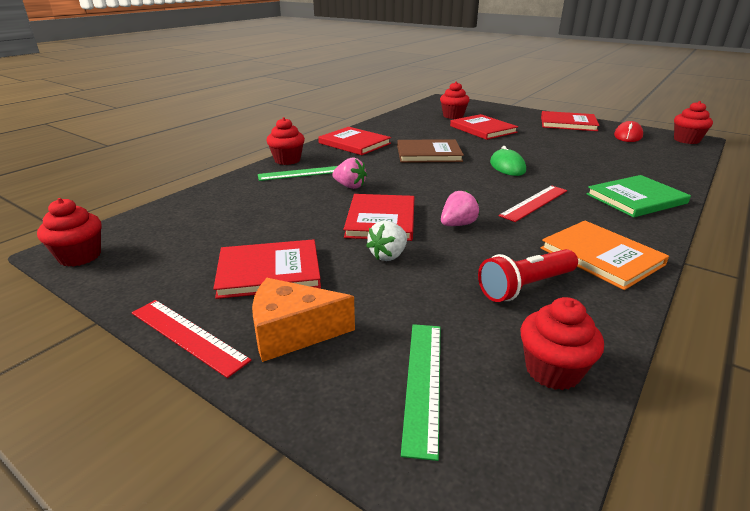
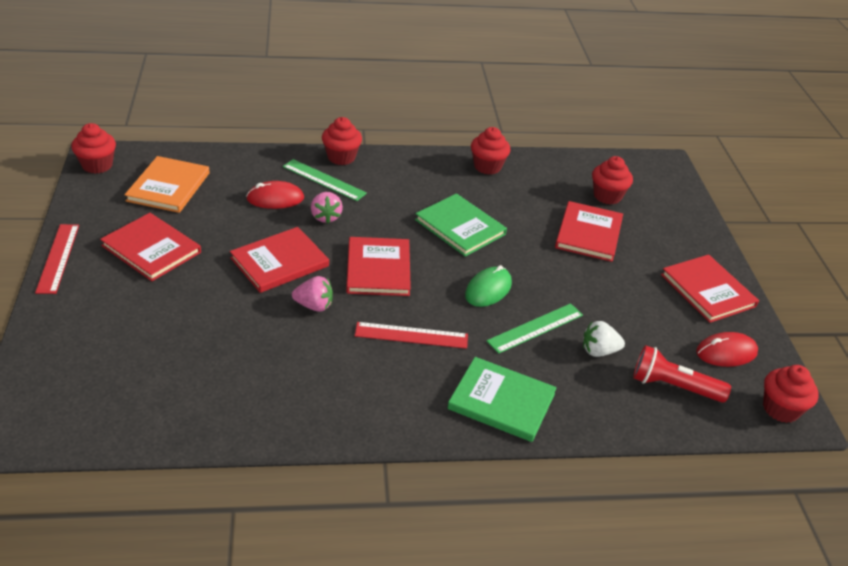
camera: 45 degrees right, 10 degrees up
orange cheese [252,278,355,362] -> none
red book [318,127,391,155] -> red book moved to [346,237,411,296]
white strawberry [366,220,407,261] -> white strawberry moved to [583,321,625,357]
brown book [397,139,464,163] -> green book [415,193,507,257]
green ruler [401,324,440,461] -> green ruler moved to [487,303,583,354]
red flashlight [478,249,578,302] -> red flashlight moved to [633,345,731,403]
red cupcake [520,297,604,390] -> red cupcake moved to [471,127,510,175]
orange book [541,221,669,290] -> orange book moved to [124,156,210,213]
none -> red mouse [246,181,304,209]

